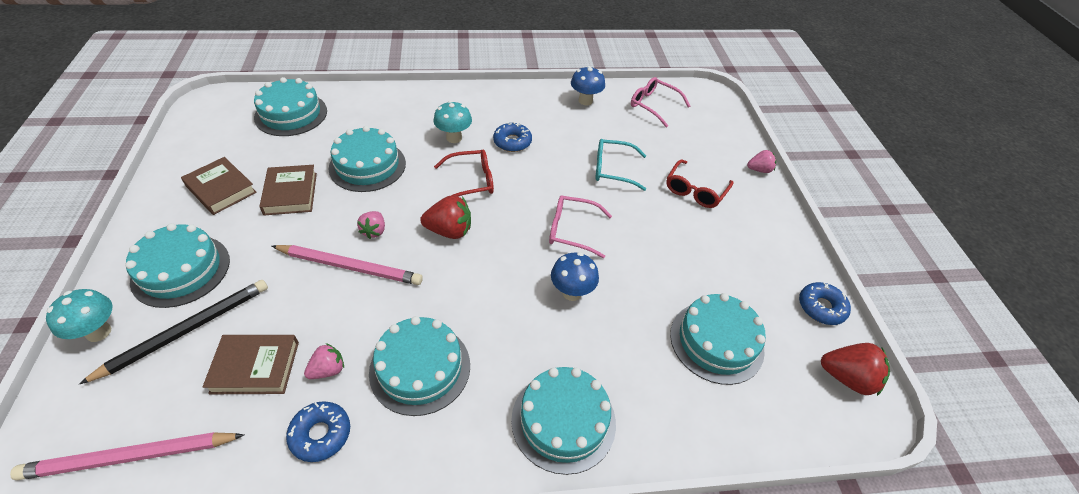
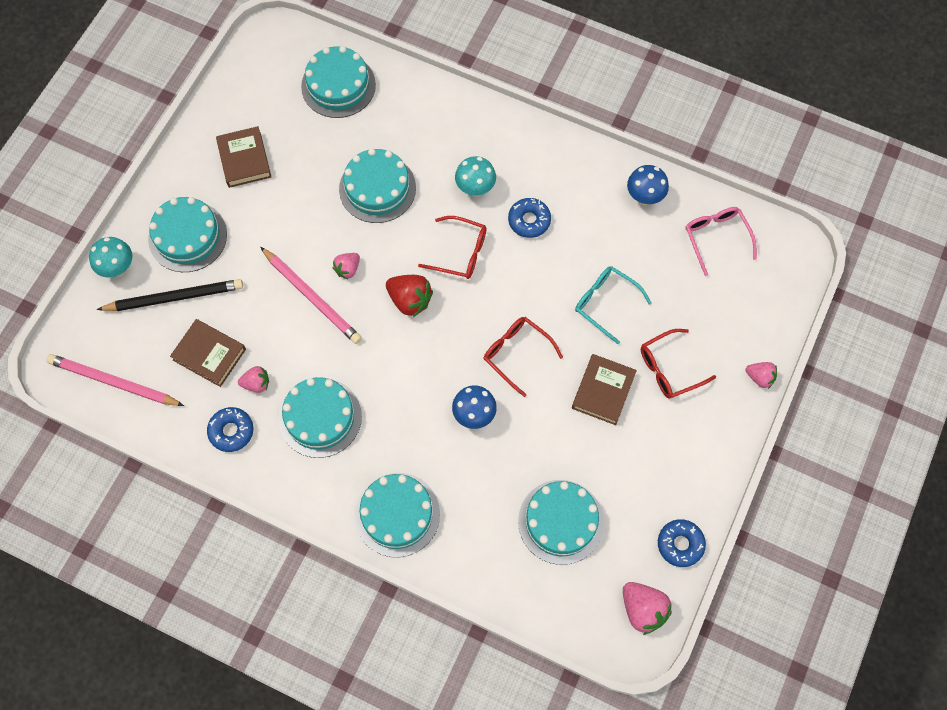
camera: 35 degrees right, 20 degrees up
brown book [259,165,317,216] -> brown book moved to [572,354,637,425]
pink glasses [549,195,612,258] -> red glasses [484,317,563,397]
red strawberry [821,343,890,396] -> pink strawberry [623,582,672,635]

